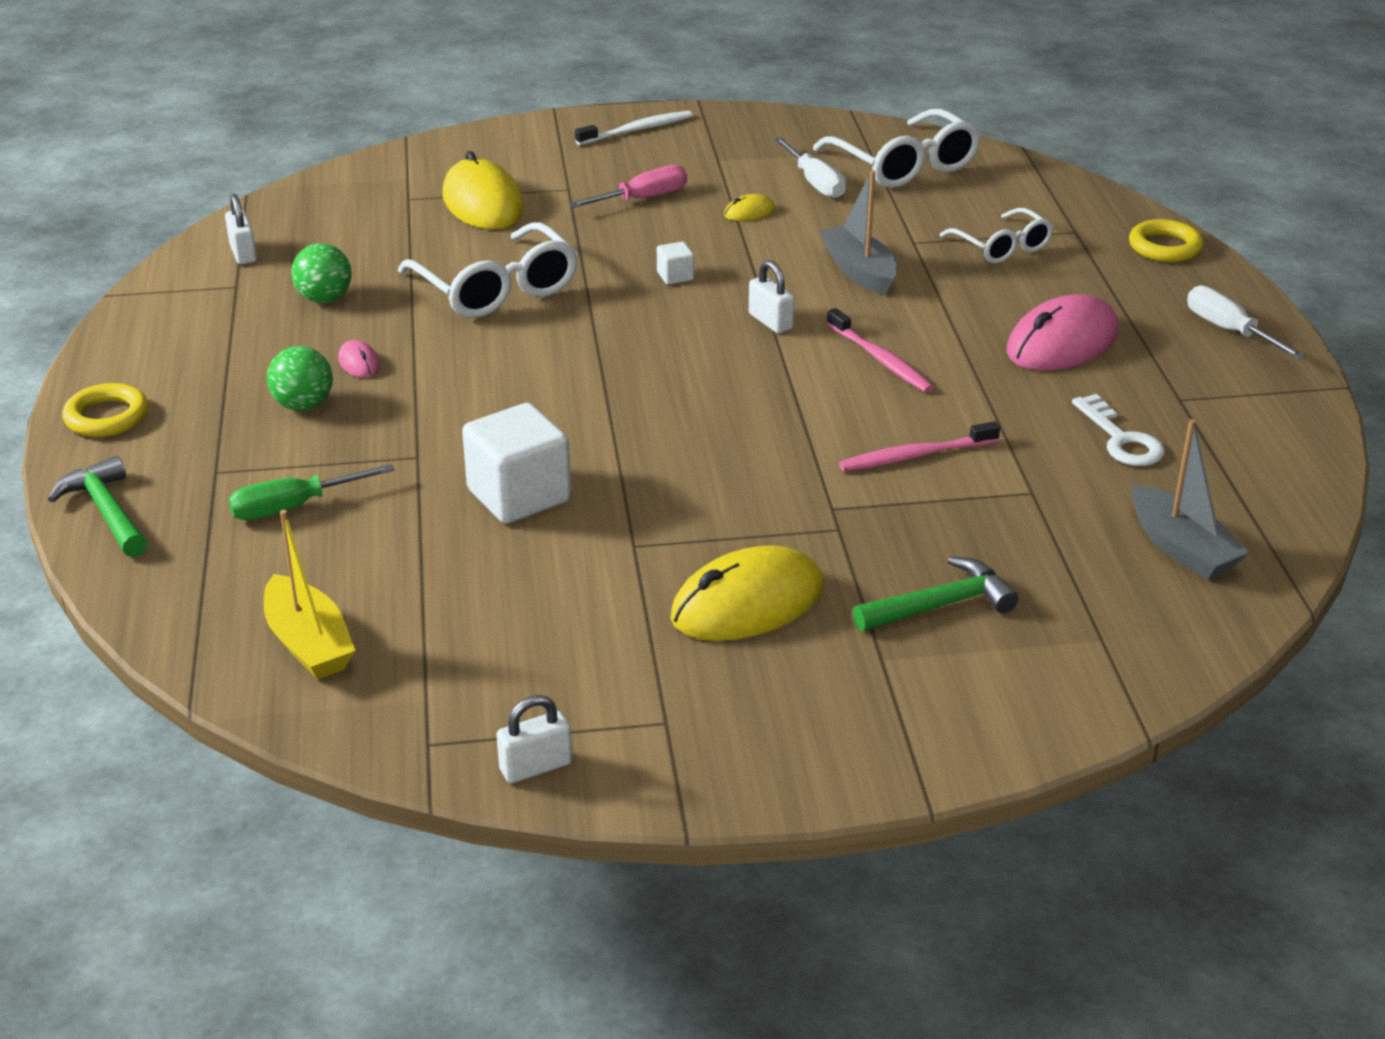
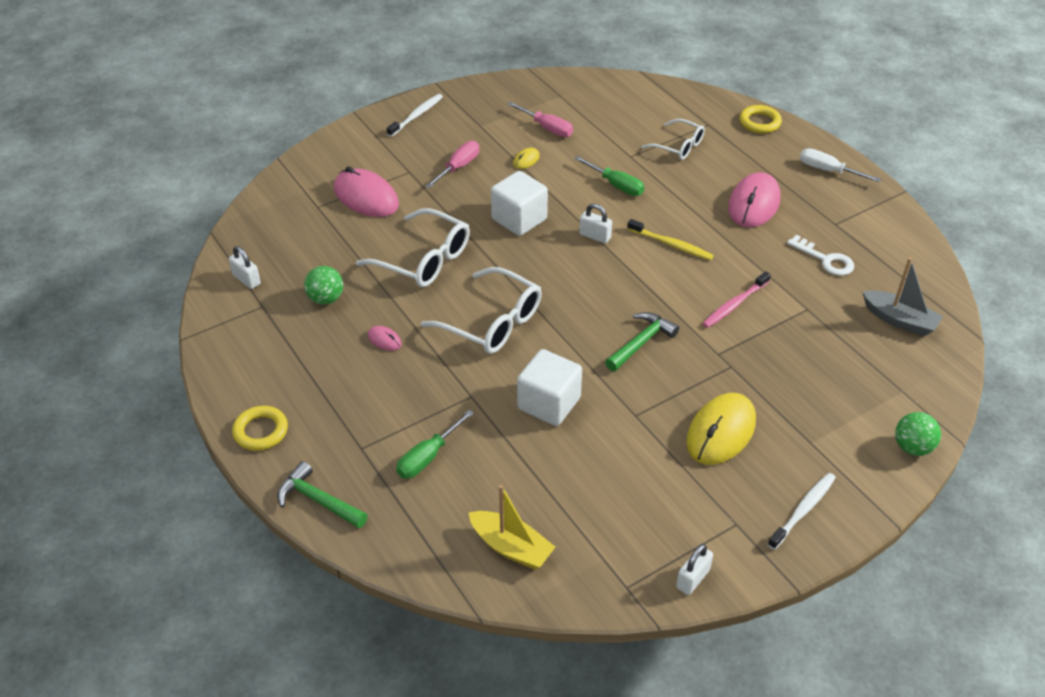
camera: 25 degrees left, 10 degrees up
green ball [267,346,333,411] -> green ball moved to [895,412,941,456]
yellow mouse [442,151,524,230] -> pink mouse [334,166,399,217]
white cube [657,242,694,285] -> white cube [491,171,548,236], size x2.22
white screwdriver [774,137,846,198] -> pink screwdriver [508,102,573,137]
white glasses [813,108,981,188] -> white glasses moved to [421,267,542,354]
grey boat [820,170,898,295] -> green screwdriver [574,156,644,196]
pink toothbrush [827,308,934,392] -> yellow toothbrush [627,219,714,260]
green hammer [853,557,1019,631] -> green hammer moved to [605,312,679,371]
none -> white toothbrush [768,473,836,550]

